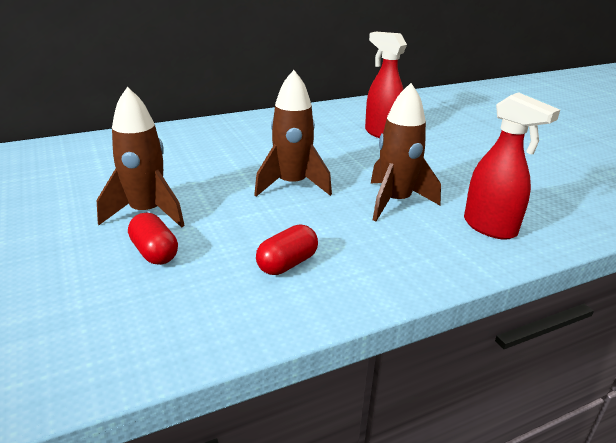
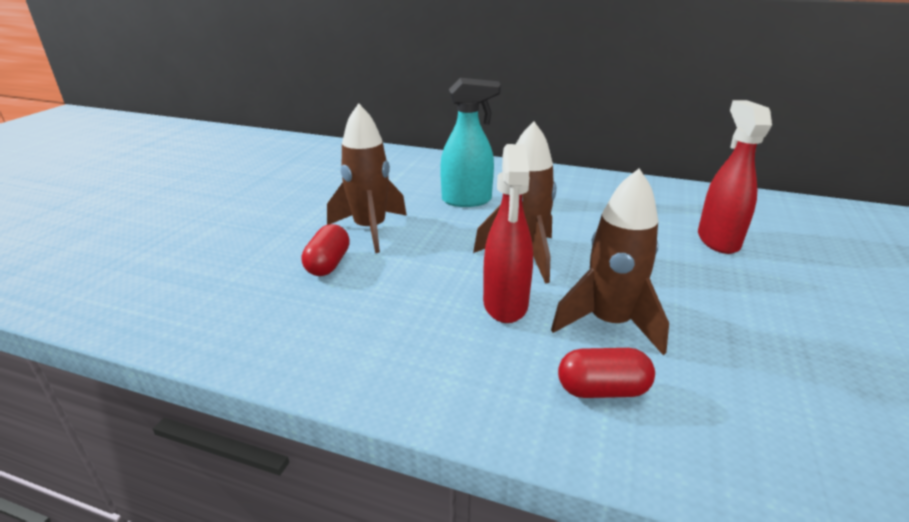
camera: 45 degrees right, 0 degrees up
red capsule [256,225,318,275] -> red capsule moved to [558,348,655,398]
red spray bottle [464,92,560,240] -> red spray bottle moved to [483,144,533,323]
none -> turquoise spray bottle [440,78,501,207]

